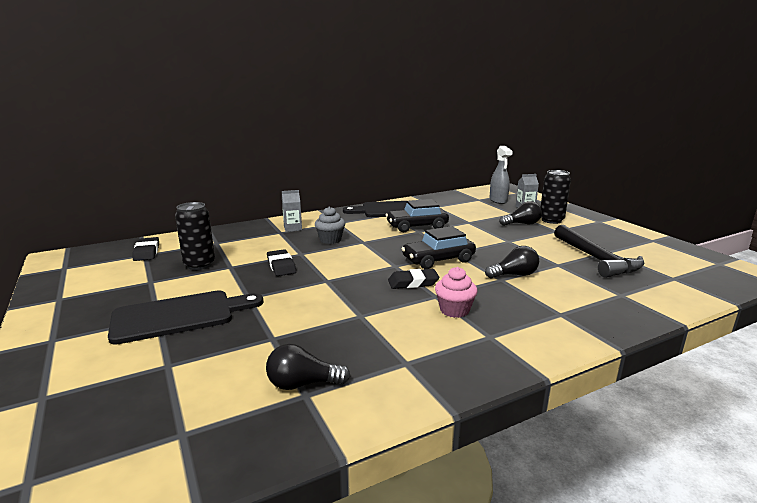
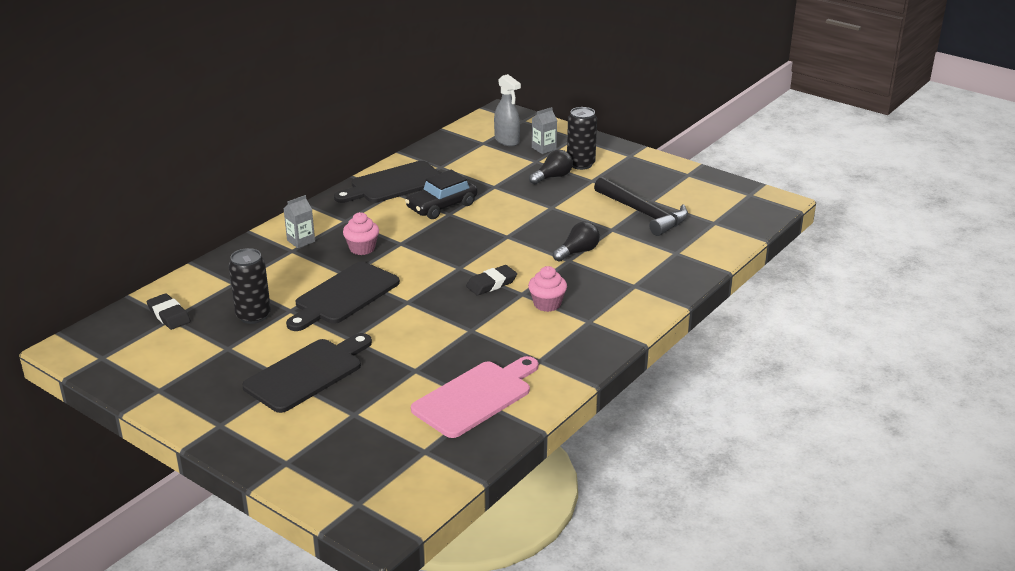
camera: 25 degrees left, 10 degrees up
black light bulb [266,344,351,390] -> pink cutting board [411,356,538,438]
black eraser [267,249,296,276] -> black cutting board [286,262,400,331]
grey cupcake [315,206,345,244] -> pink cupcake [343,212,379,255]
black car [401,226,476,269] -> none

